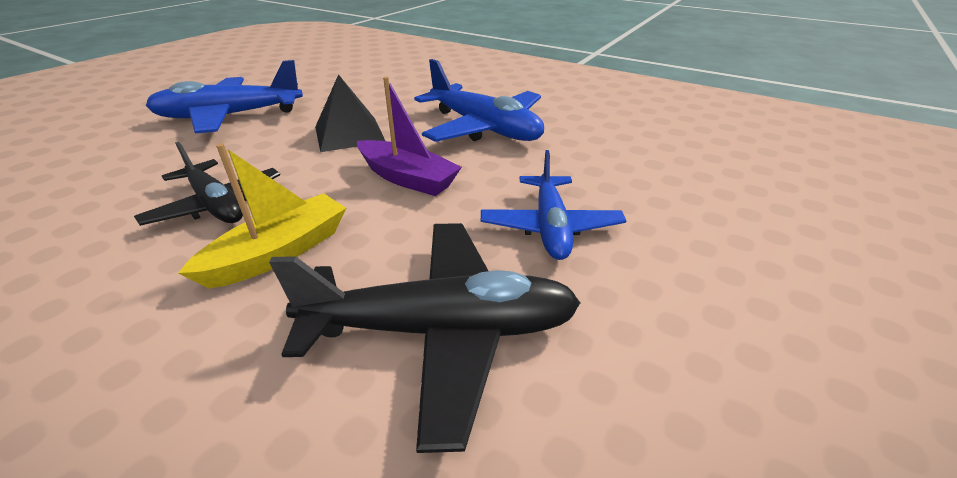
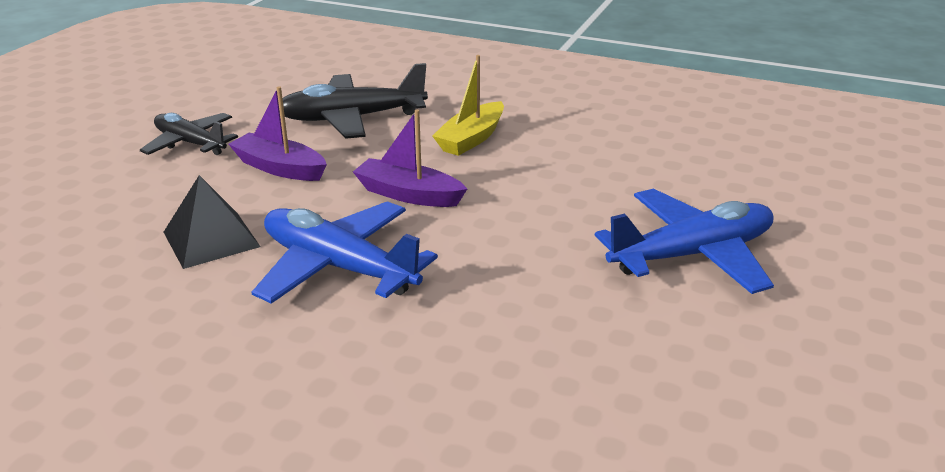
camera: 170 degrees right, 5 degrees down
black plane [134,142,280,226] -> black plane moved to [140,113,238,155]
black pyramid [315,74,385,152] -> black pyramid moved to [164,175,261,269]
blue plane [481,150,626,260] -> purple boat [228,87,327,181]

